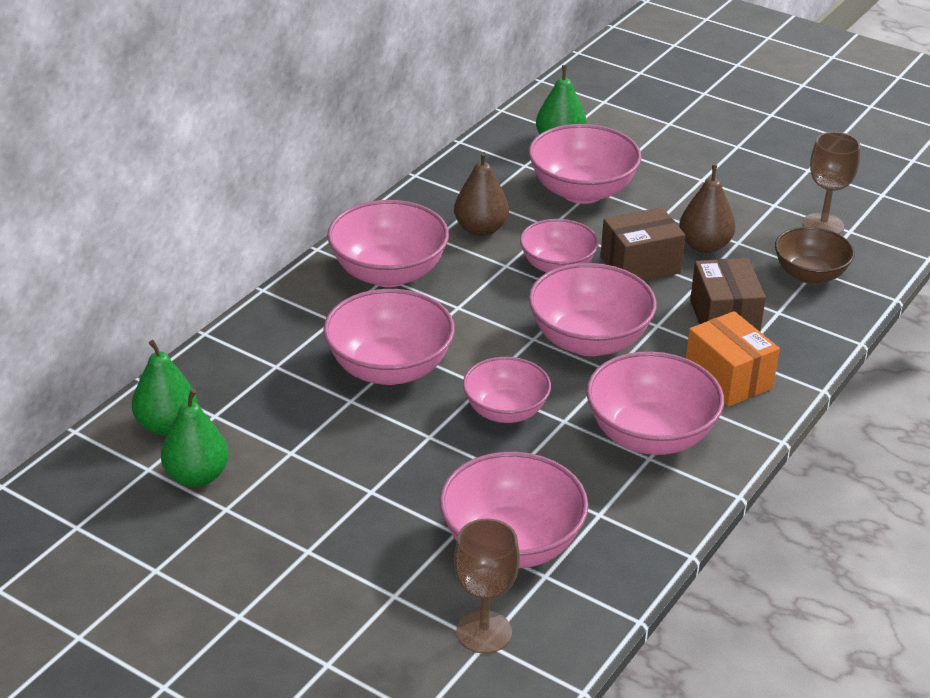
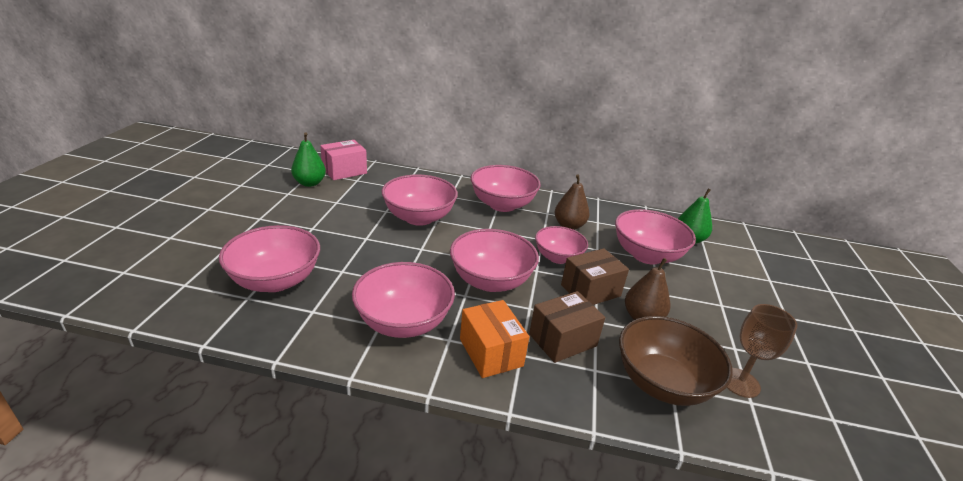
camera: 65 degrees right, 5 degrees down
green pear [132,340,197,435] -> pink box [320,140,367,180]
brown goblet [454,518,520,654] -> none
pink bowl [463,357,551,423] -> none
brown box [600,207,685,281] -> brown box turned 75 degrees counterclockwise [561,248,629,305]
orange box [686,311,780,407] -> orange box turned 60 degrees counterclockwise [460,300,529,378]
brown bowl [775,227,855,284] -> brown bowl [619,316,733,406], size x1.52

